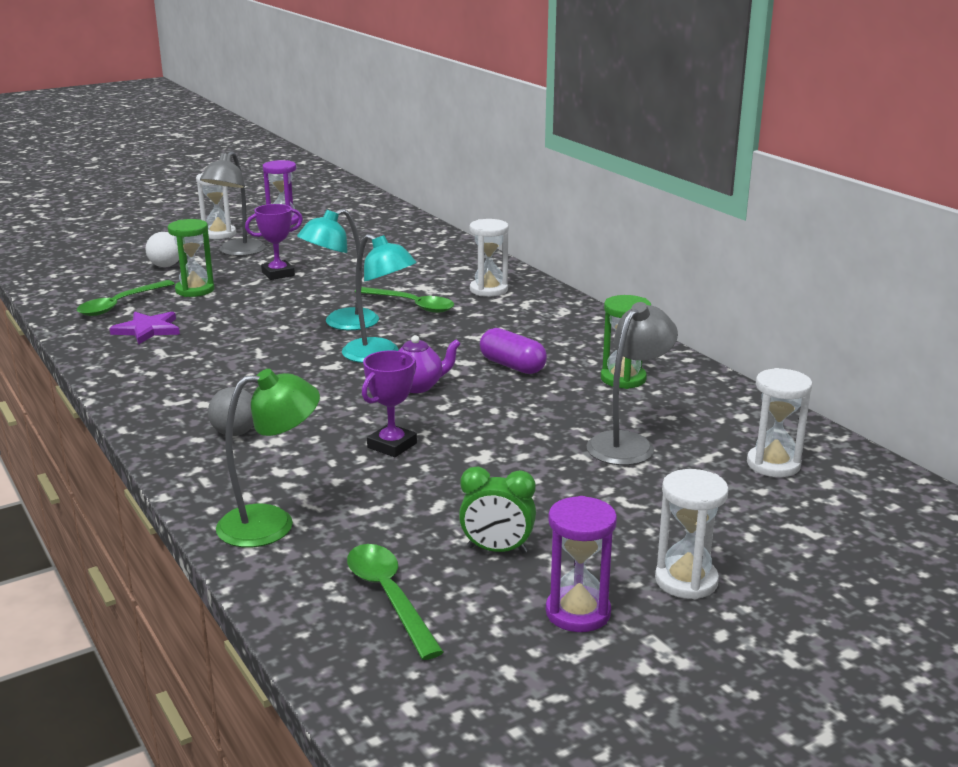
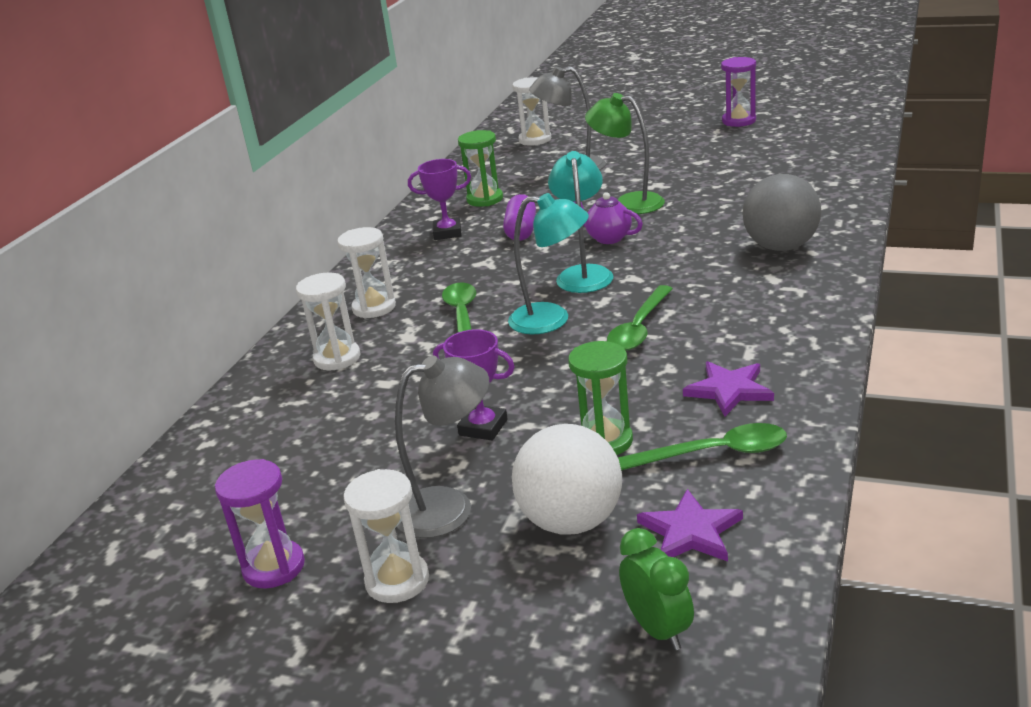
camera: 125 degrees left, 5 degrees up
white ball [146,232,179,267] -> white ball [512,424,622,535], size x1.78
grey ball [208,387,254,436] -> grey ball [742,174,821,251], size x1.78
green lamp [216,369,320,547] -> green lamp moved to [585,93,665,214]
green spoon [347,544,444,660] -> green spoon moved to [607,285,673,351]
purple trophy [362,350,417,457] -> purple trophy moved to [408,159,471,240]
green clock [459,466,536,554] -> green clock moved to [619,528,694,650]
white hourglass [655,469,729,599] -> white hourglass moved to [296,272,360,370]
none -> purple star [637,489,743,562]

